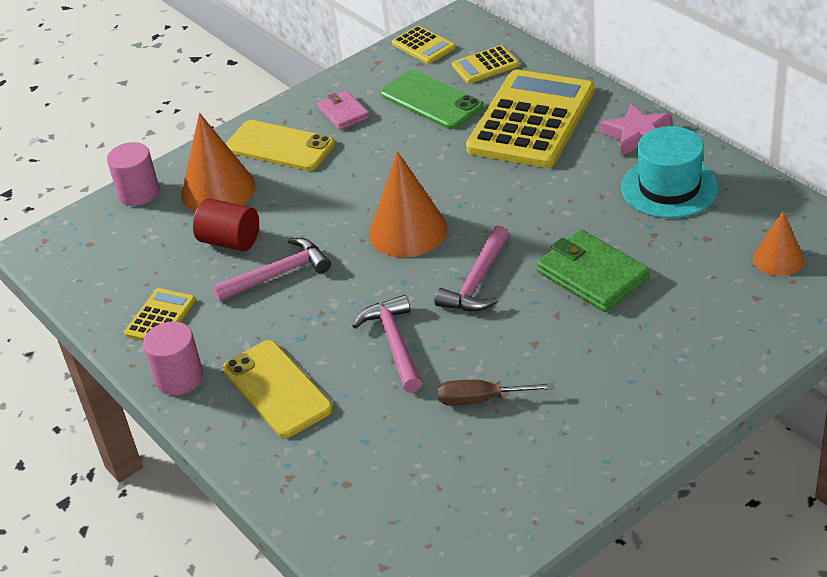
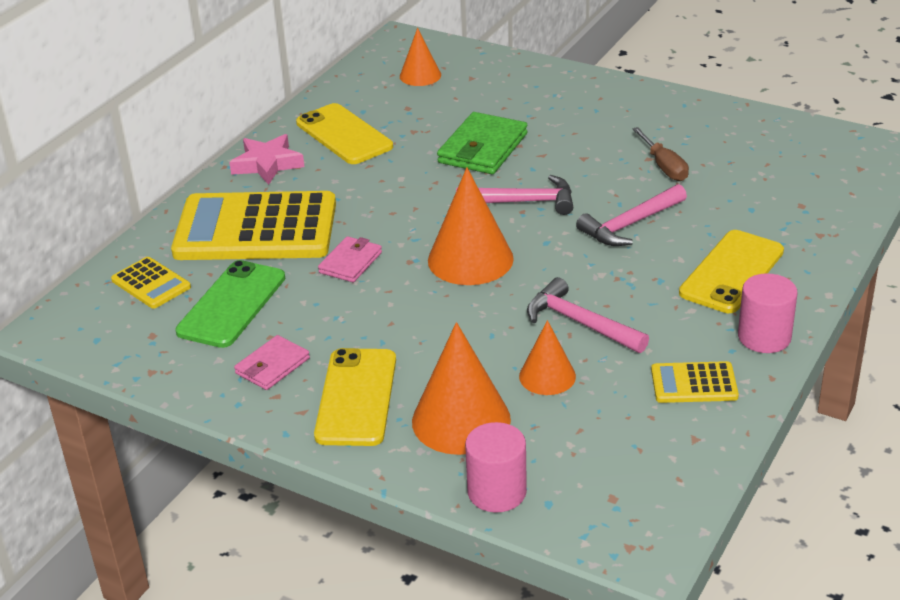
camera: 115 degrees left, 5 degrees down
red cylinder [193,198,259,251] -> orange cone [519,320,576,395]
yellow calculator [392,26,455,64] -> none
turquoise hat [621,126,718,218] -> yellow phone [296,103,393,164]
none -> pink wallet [318,236,382,282]

